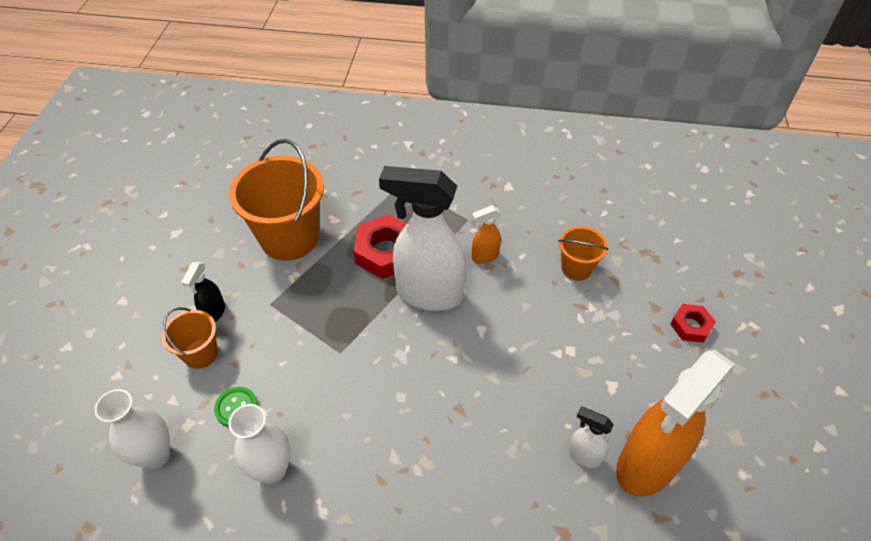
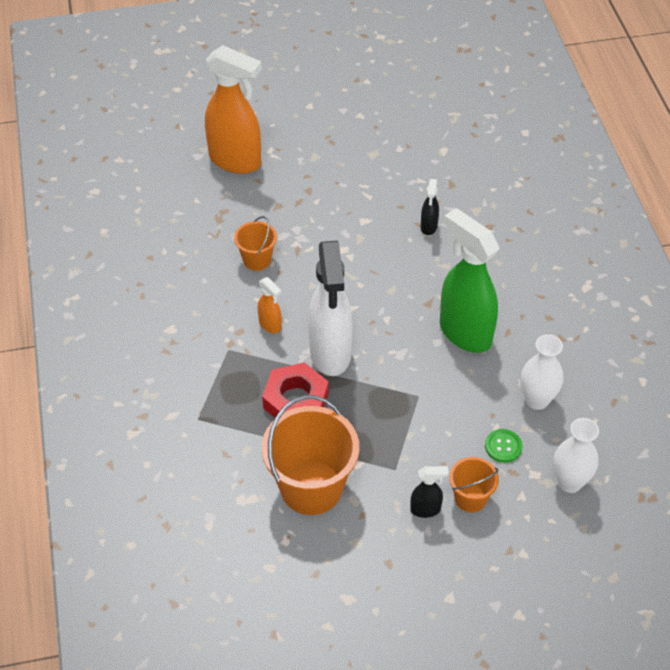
camera: 110 degrees left, 0 degrees up
white spray bottle [568,406,614,468] -> black spray bottle [421,179,439,235]
orange spray bottle [616,350,736,497] -> orange spray bottle moved to [205,45,262,174]
red nut [670,304,716,343] -> none
none -> green spray bottle [440,208,499,353]

